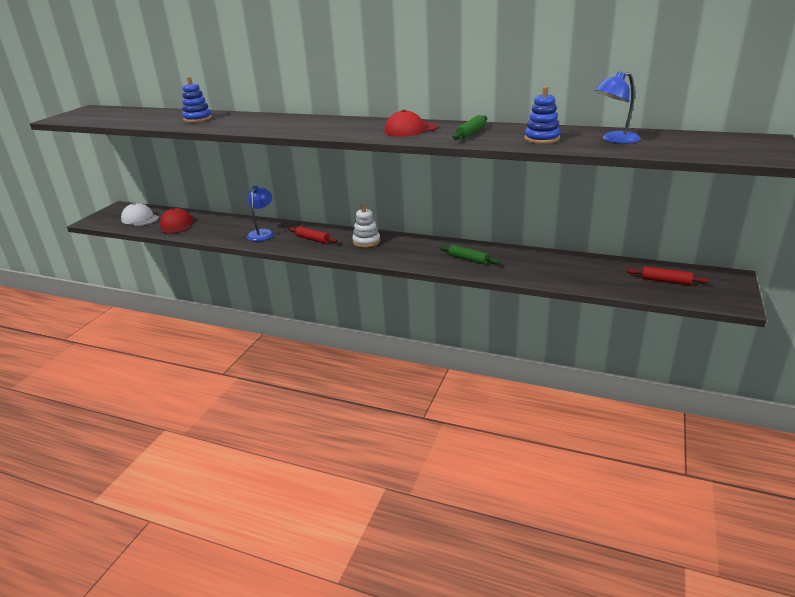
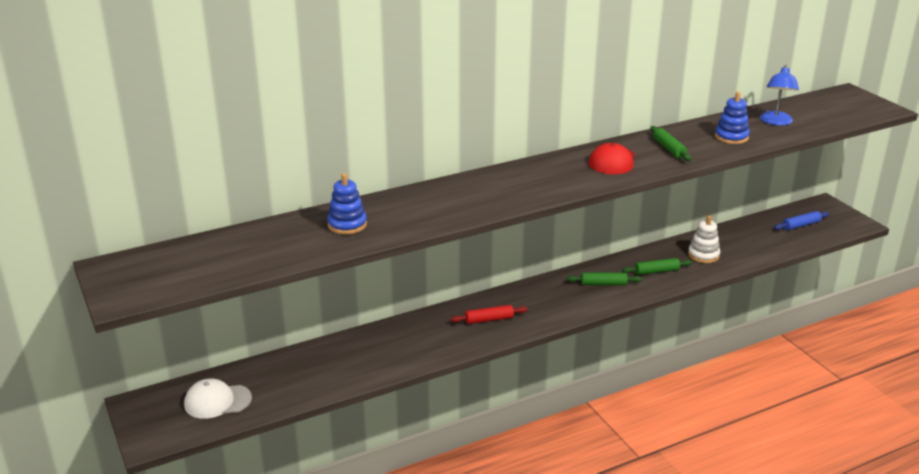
camera: 50 degrees left, 0 degrees up
red cap [160,208,193,234] -> none
blue lamp [247,186,273,241] -> none
white stacking toy [352,204,380,248] -> white stacking toy moved to [688,215,720,263]
red rolling pin [627,266,710,285] -> blue rolling pin [774,211,829,230]
none -> green rolling pin [567,272,642,285]

